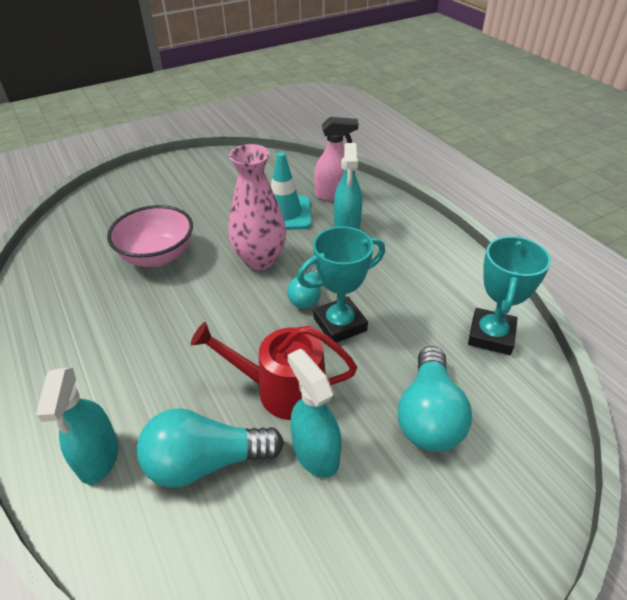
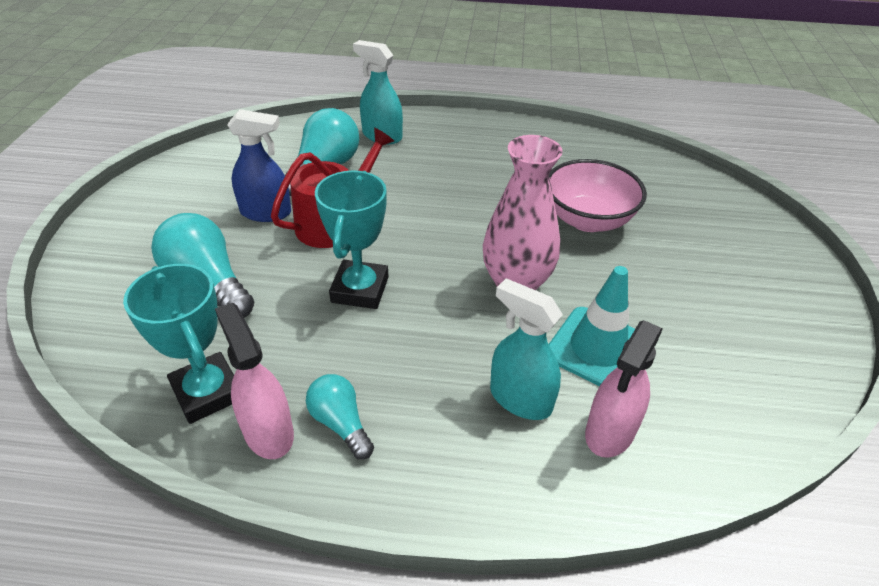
camera: 125 degrees right, 0 degrees up
turquoise light bulb [287,266,321,308] -> turquoise light bulb moved to [306,374,374,459]
turquoise spray bottle [287,349,341,478] -> blue spray bottle [227,109,291,222]
none -> pink spray bottle [215,303,294,459]

